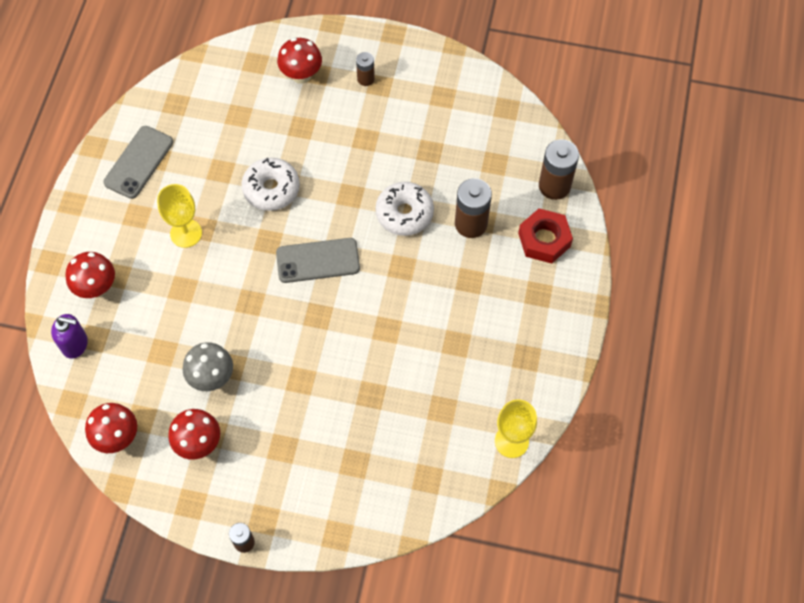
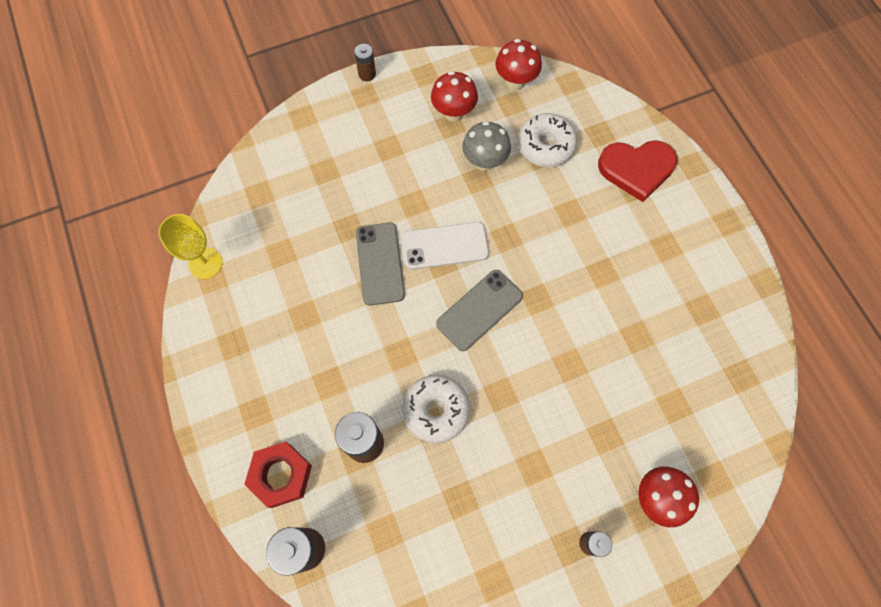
camera: 145 degrees right, 5 degrees up
purple soap dispenser [51,314,88,359] -> none
red mushroom [65,252,115,298] -> red heart [598,140,677,202]
grey phone [103,126,173,199] -> grey phone moved to [356,223,405,306]
yellow goblet [157,184,202,248] -> none
white donut [241,158,300,211] -> white donut moved to [518,113,577,167]
none -> white phone [402,222,489,270]

